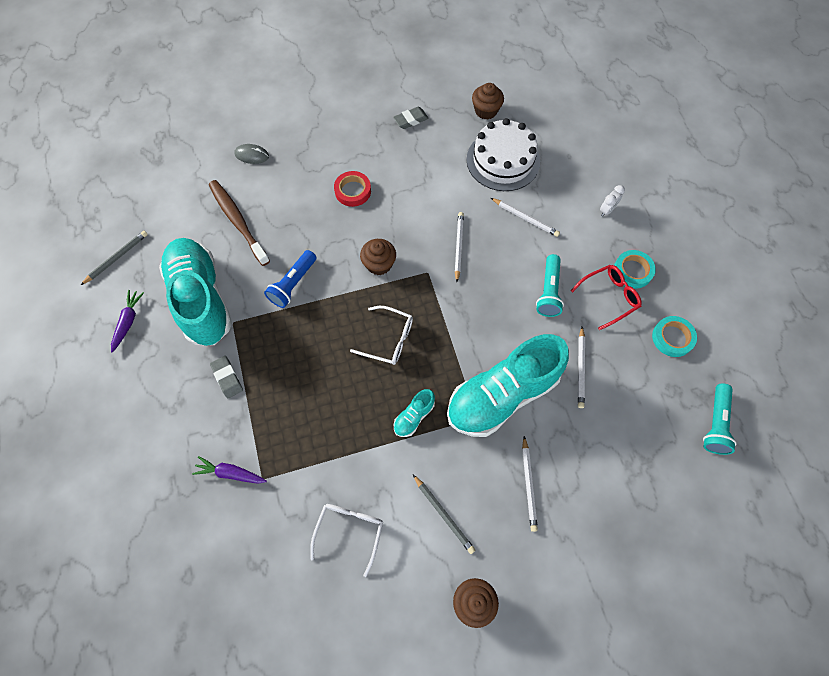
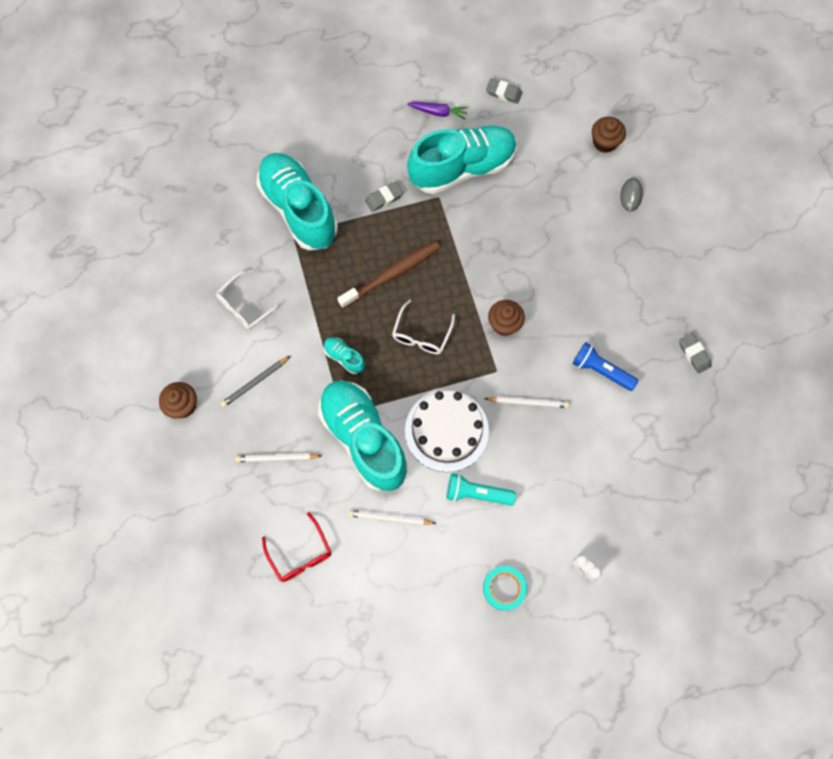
camera: 90 degrees right, 5 degrees up
grey pencil [81,231,148,285] -> grey eraser [486,78,522,104]
purple carrot [192,456,267,484] -> turquoise shoe [256,153,338,251]
brown toothbrush [209,180,270,266] -> brown toothbrush moved to [337,241,441,309]
blue flashlight [264,250,316,308] -> blue flashlight moved to [573,342,638,391]
white glasses [310,504,383,577] -> white glasses turned 120 degrees clockwise [216,270,285,330]
red tape [334,171,371,207] -> none
white cake [467,118,540,191] -> white cake moved to [405,390,489,472]
brown cupcake [472,83,504,120] -> brown cupcake moved to [592,117,626,153]
white pencil [491,198,560,237] -> none
red glasses [571,265,641,330] -> red glasses moved to [262,512,331,582]
turquoise tape [652,316,697,357] -> none
turquoise flashlight [703,383,737,455] -> none

